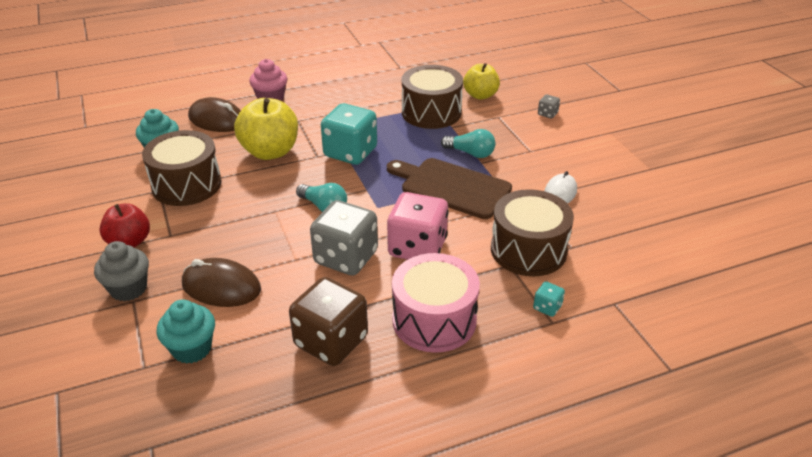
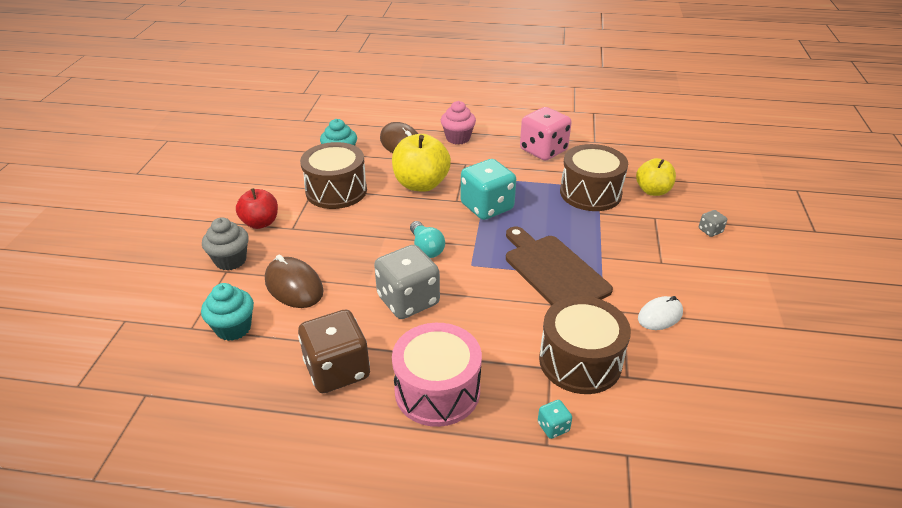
camera: 30 degrees right, 0 degrees up
pink dice [387,192,449,260] -> pink dice moved to [520,107,572,161]
turquoise light bulb [441,129,495,158] -> none

